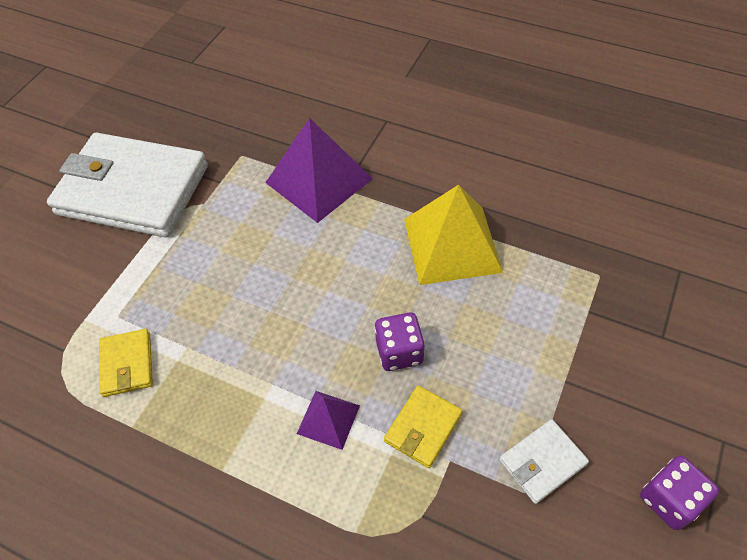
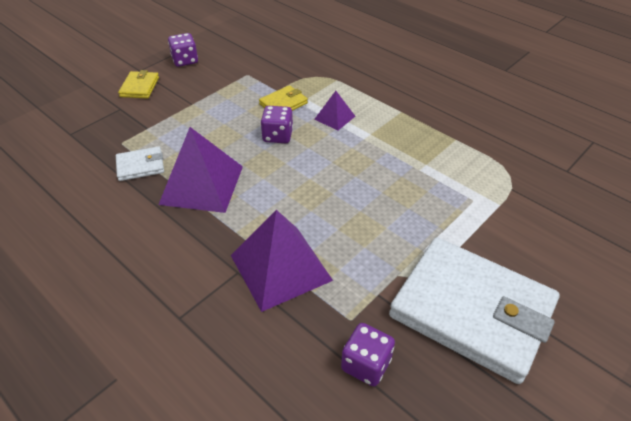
camera: 165 degrees left, 10 degrees down
yellow wallet [99,329,153,397] -> yellow wallet moved to [118,70,159,99]
yellow pyramid [404,185,503,285] -> purple pyramid [158,127,243,213]
white wallet [499,419,589,504] -> white wallet moved to [116,146,164,181]
none -> purple dice [341,323,395,387]

